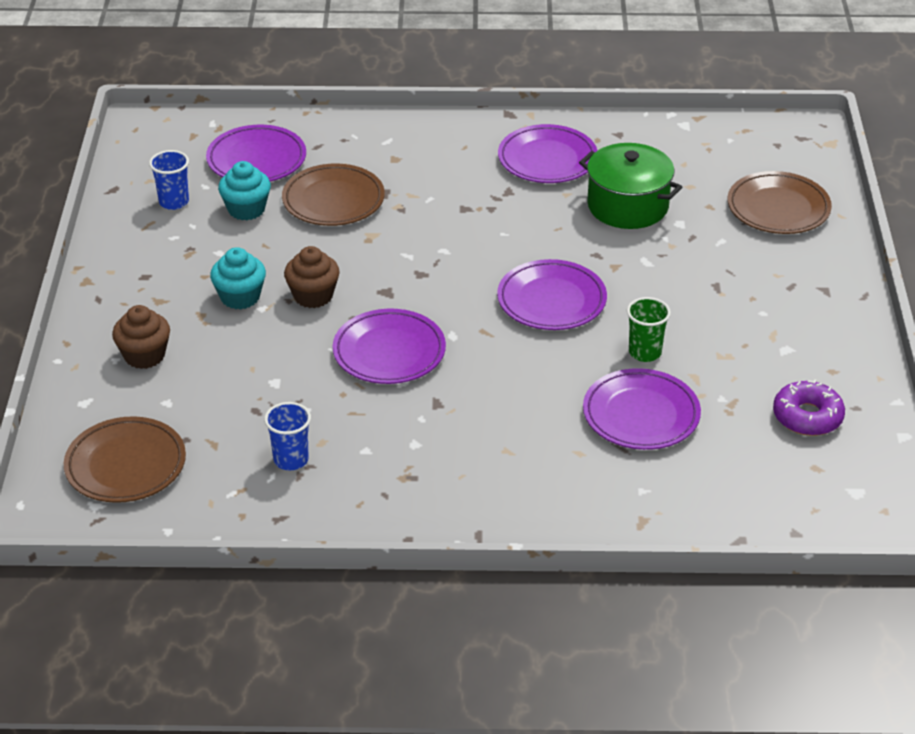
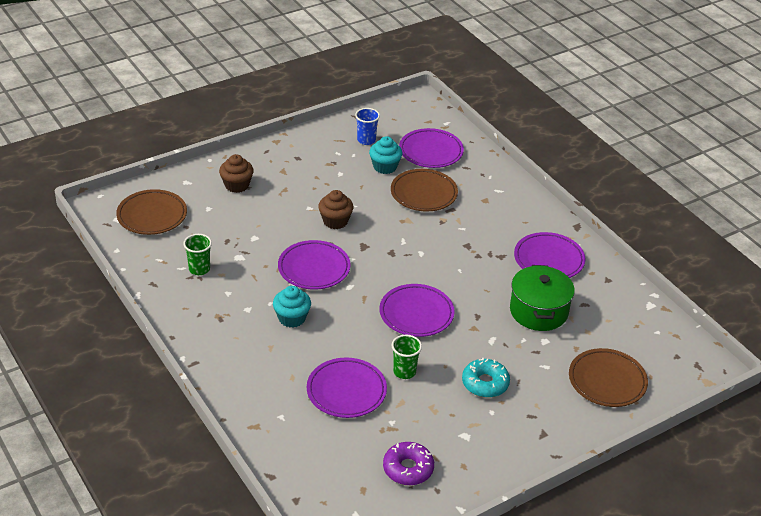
camera: 55 degrees right, 0 degrees up
turquoise cupcake [210,247,266,310] -> turquoise cupcake moved to [273,286,311,328]
blue cup [264,402,311,470] -> green cup [183,234,212,275]
none -> turquoise donut [462,357,510,398]

